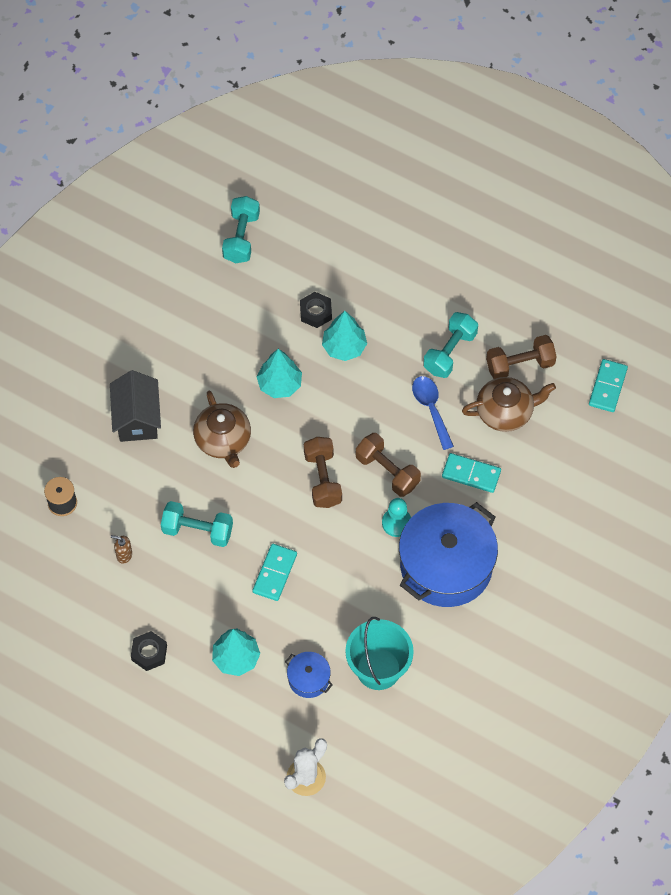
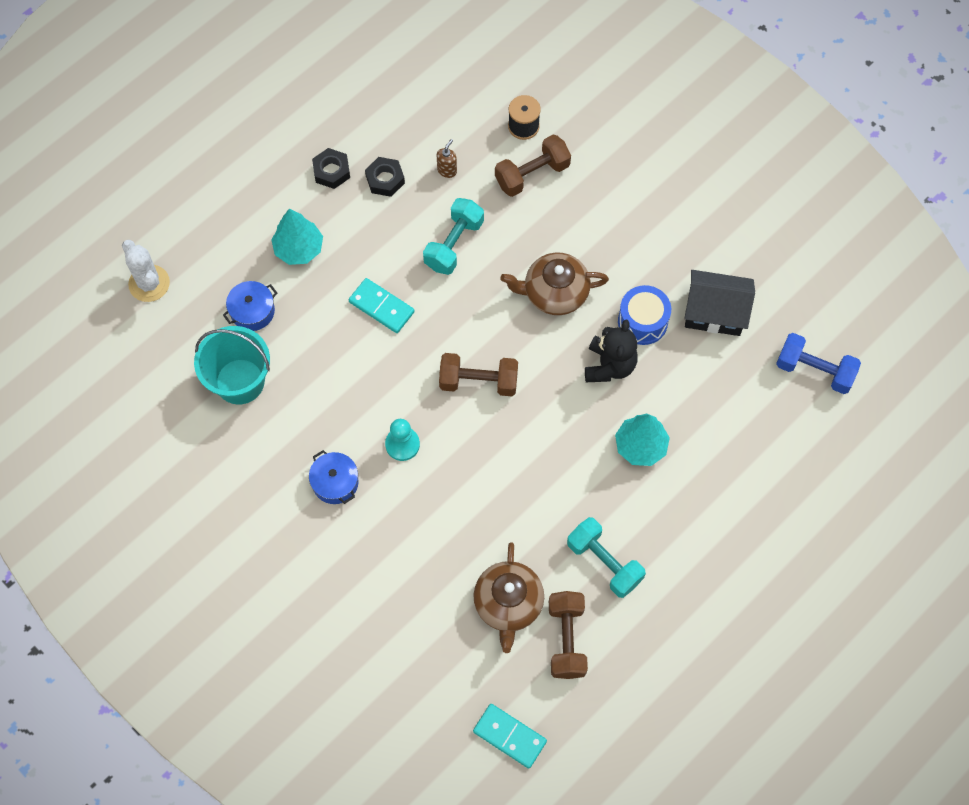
camera: 105 degrees right, 5 degrees up
black house [110,370,161,442] -> black house moved to [684,270,755,336]
turquoise dumbbell [222,196,260,263] -> blue dumbbell [776,333,861,394]
turquoise tree [257,349,302,398] -> black teddy bear [585,319,638,382]
black nut [300,292,332,328] -> black nut moved to [365,157,405,197]
brown dumbbell [356,433,421,497] -> brown dumbbell moved to [495,135,571,197]
blue pot [399,502,498,607] -> blue pot [309,450,358,504], size x0.44
blue spoon [412,376,454,450] -> none
turquoise domino [442,453,501,493] -> none
none -> blue drum [618,285,671,345]

